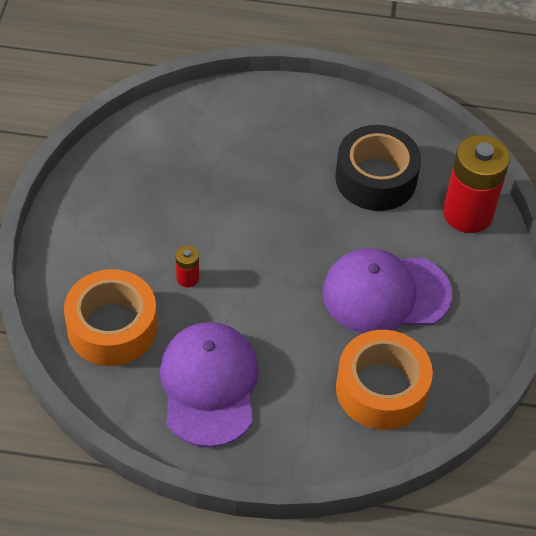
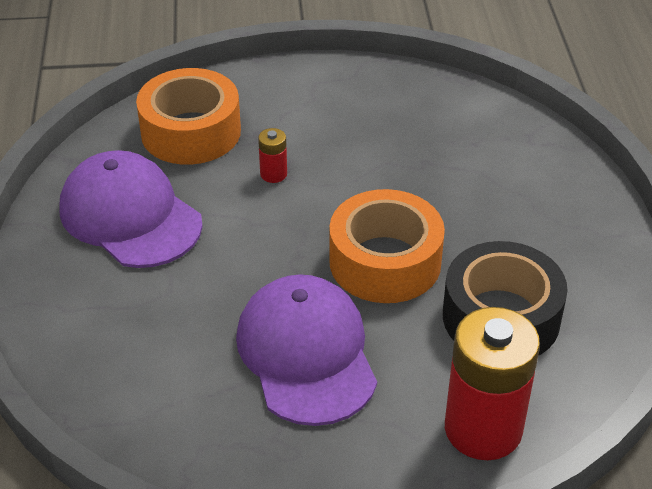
camera: 80 degrees right, 10 degrees down
purple cap [160,322,259,448] -> purple cap turned 120 degrees counterclockwise [59,150,203,268]
orange tape [336,330,433,430] -> orange tape moved to [329,189,445,303]

